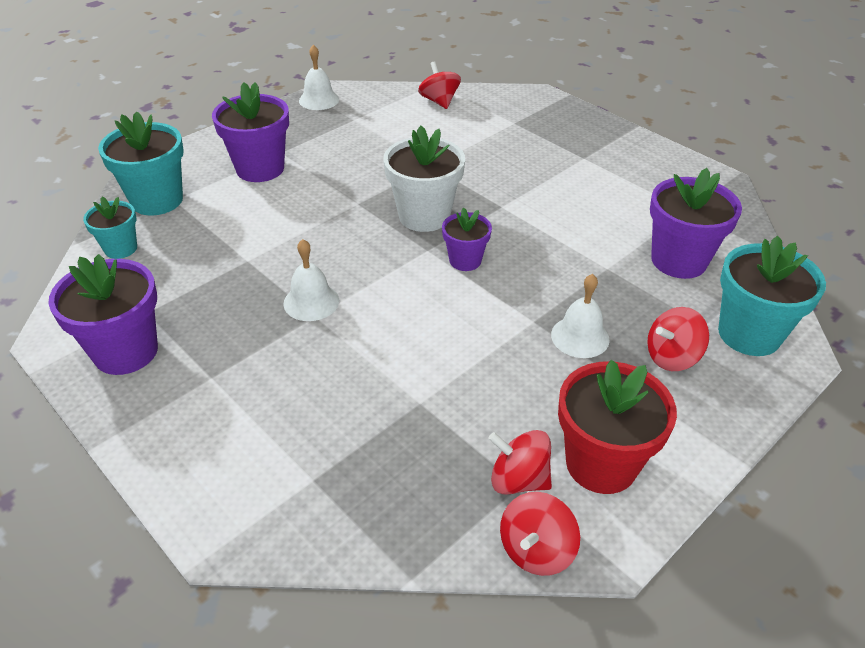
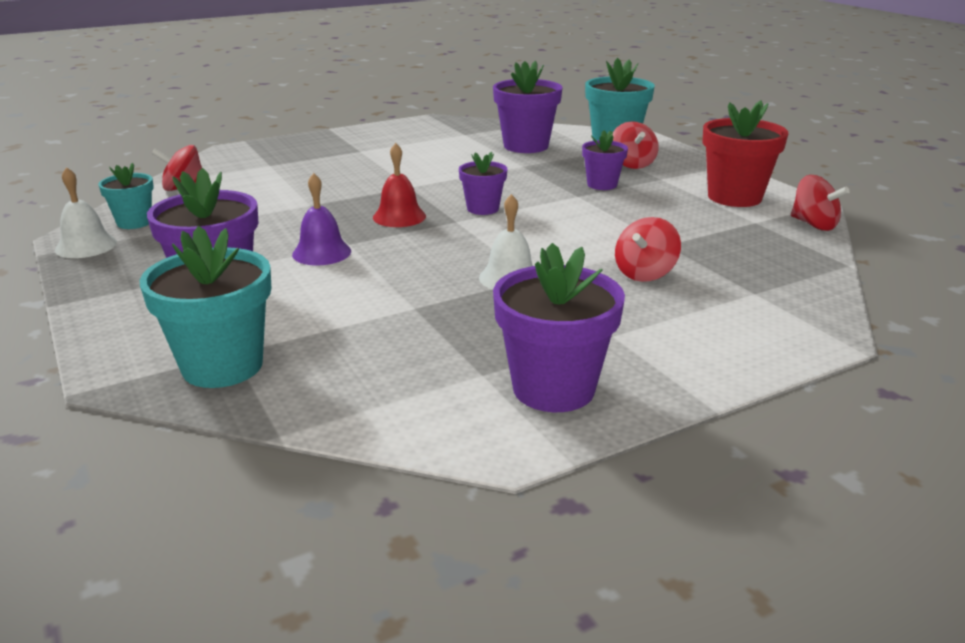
camera: 75 degrees left, 15 degrees down
turquoise flower pot [83,197,137,259] -> turquoise flower pot moved to [98,163,154,229]
white flower pot [383,126,465,232] -> red bell [373,143,426,227]
red spinning top [489,430,552,495] -> red spinning top moved to [615,217,681,282]
white bell [551,274,610,358] -> purple flower pot [582,130,628,190]
none -> purple bell [292,173,351,266]

